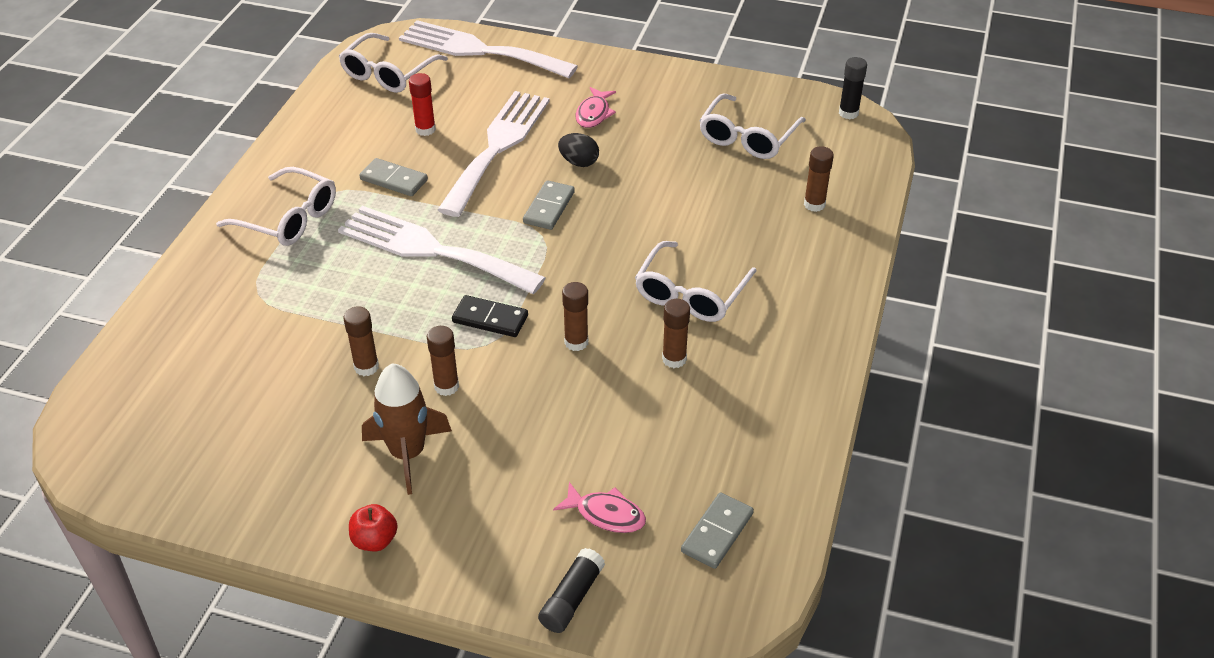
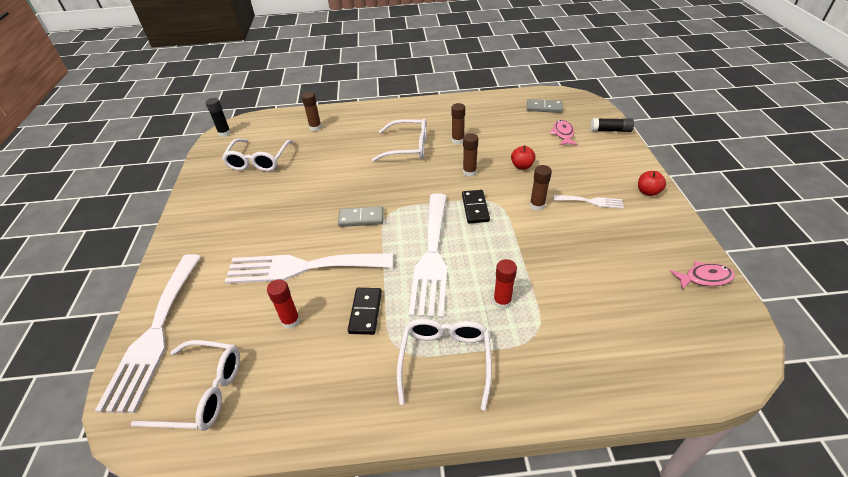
camera: 110 degrees left, 0 degrees up
brown glue stick [344,306,379,376] -> none
grey domino [359,158,428,196] -> black domino [348,288,382,335]
brown rocket [362,363,452,495] -> white fork [554,195,624,209]
black egg [558,133,599,167] -> none
pink fish [576,87,616,128] -> pink fish moved to [670,261,735,290]
white glasses [699,93,806,159] -> white glasses turned 90 degrees clockwise [222,139,293,171]
none -> red glue stick [493,259,517,309]
none -> red apple [511,145,535,170]

